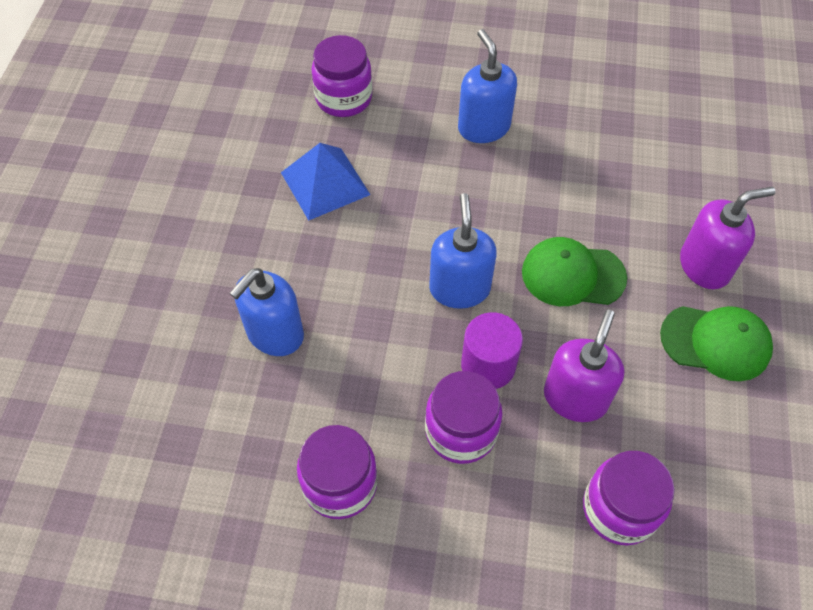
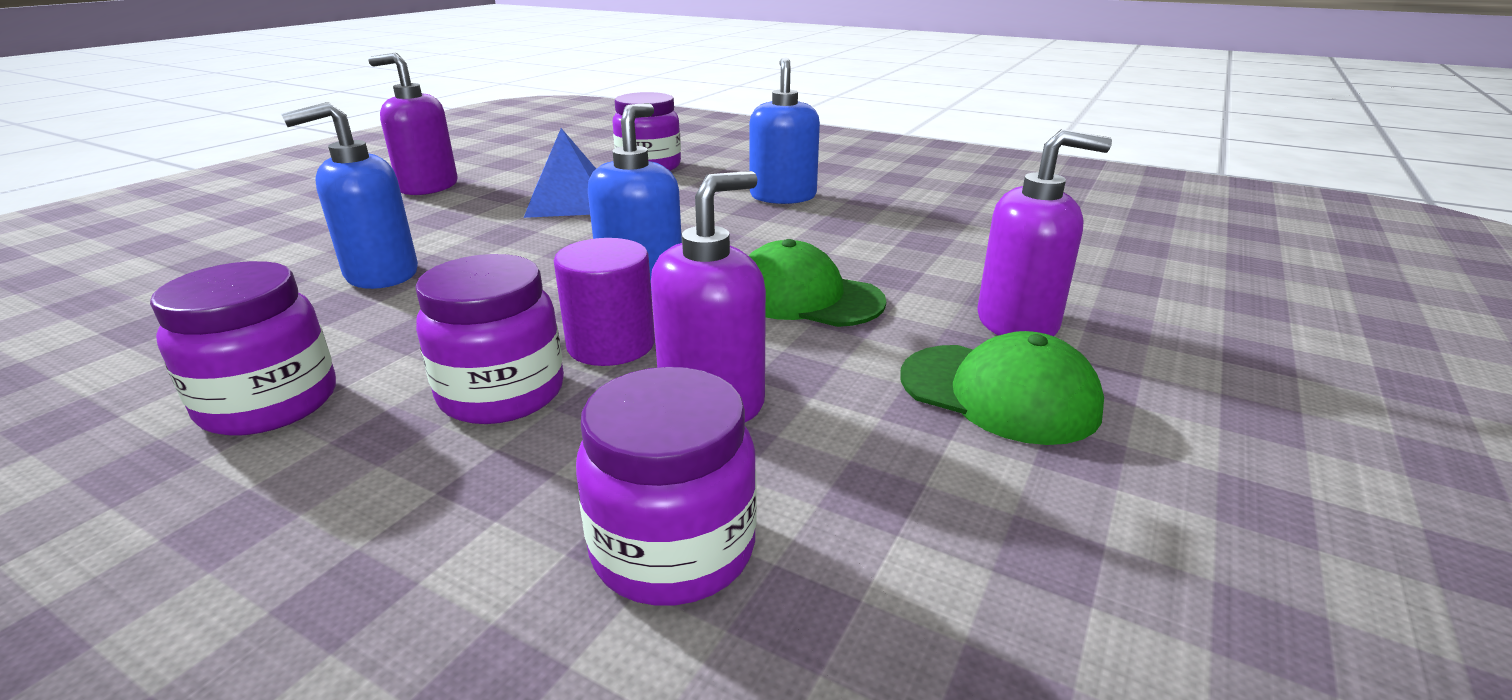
camera: 20 degrees right, 30 degrees down
none -> purple soap dispenser [368,53,458,195]

